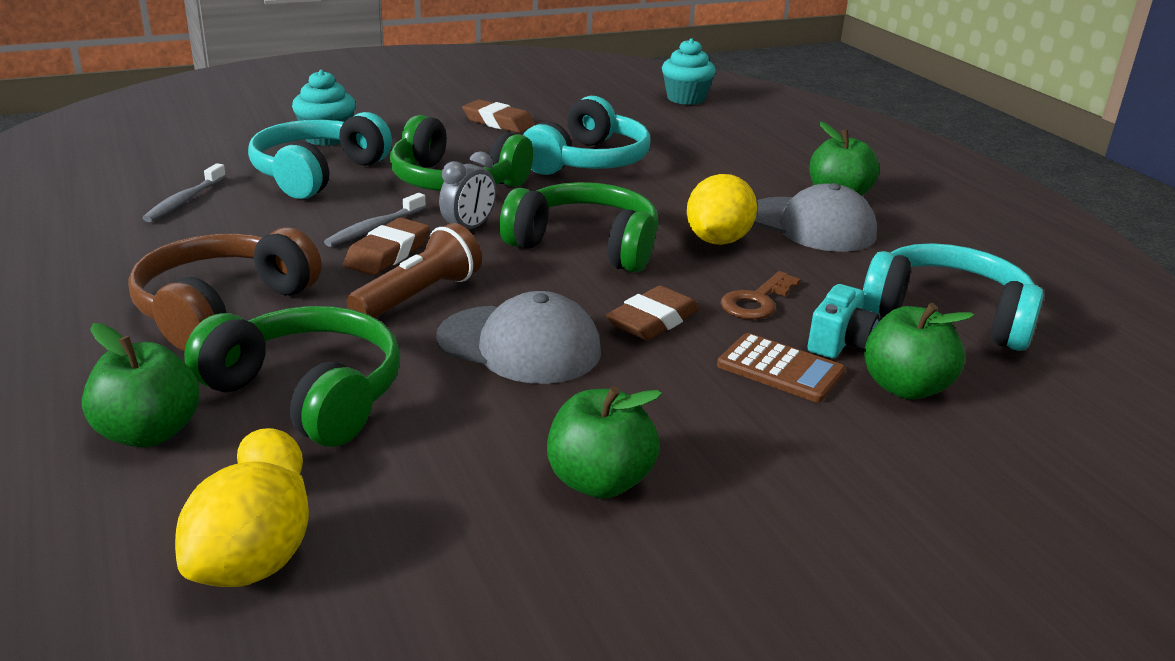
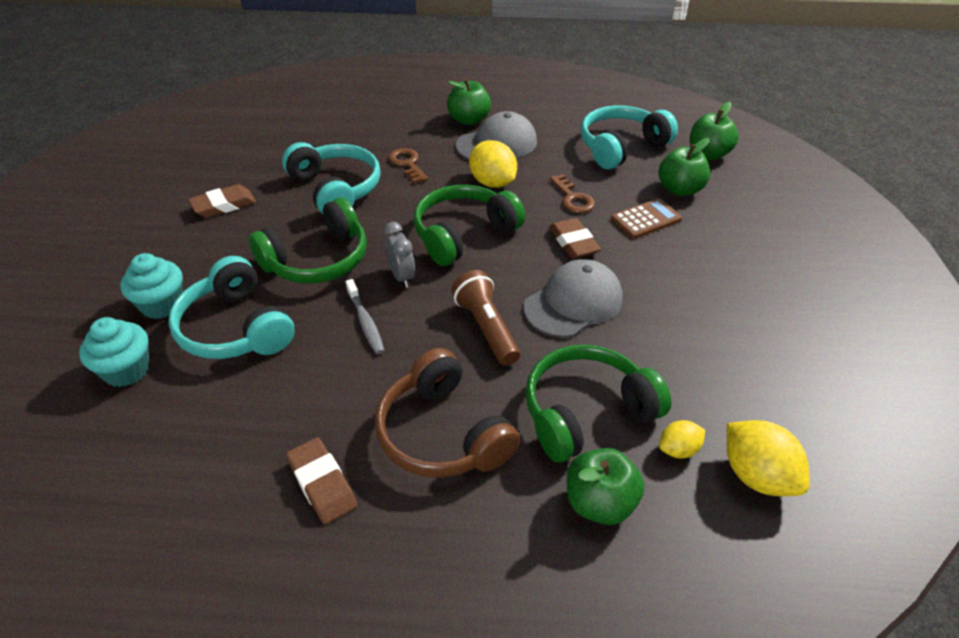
camera: 60 degrees left, 15 degrees up
grey toothbrush [142,163,226,222] -> none
brown eraser [343,218,430,275] -> brown eraser moved to [286,437,358,524]
green apple [547,386,662,499] -> green apple moved to [690,102,739,160]
turquoise cupcake [662,38,716,105] -> turquoise cupcake moved to [79,317,150,387]
turquoise camera [808,284,879,358] -> none
none -> brown key [388,148,428,183]

